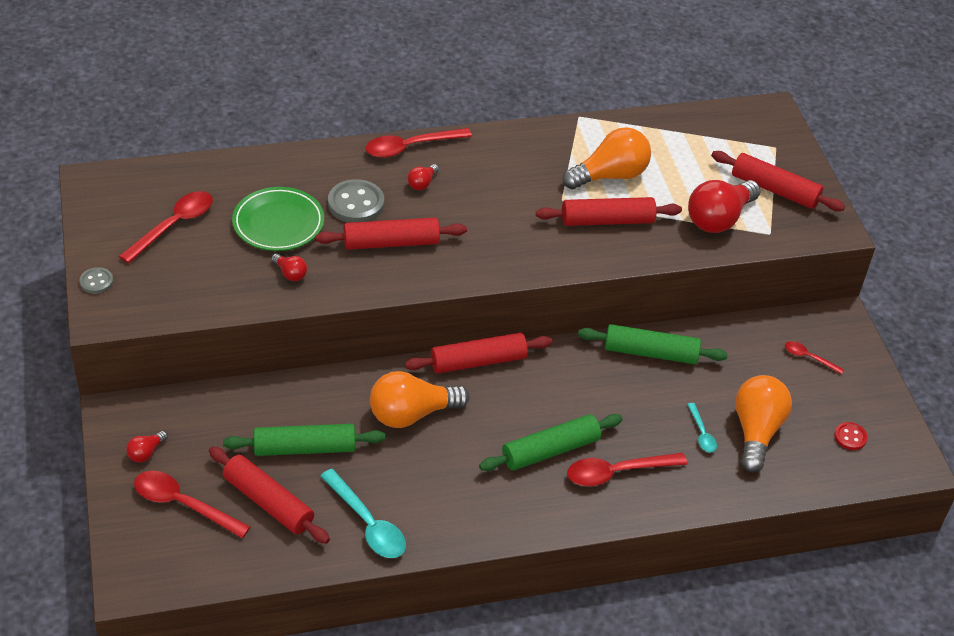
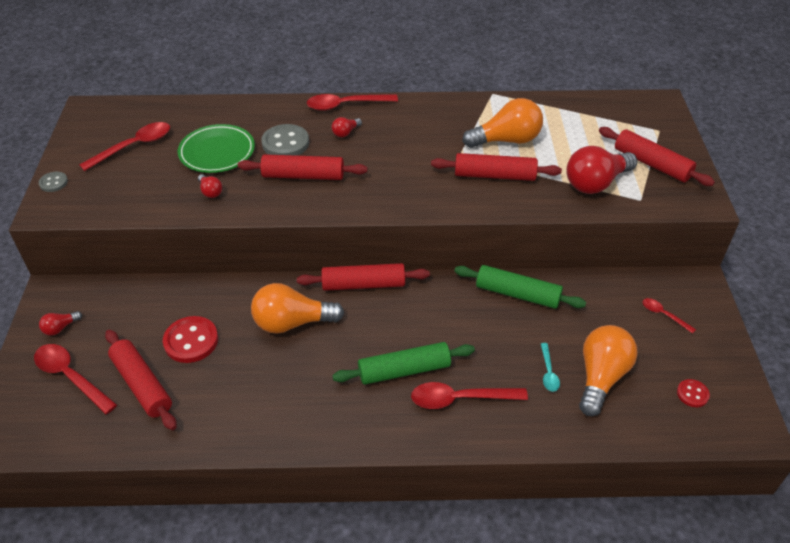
camera: 15 degrees right, 0 degrees up
green rolling pin [223,424,385,456] -> red button [163,316,218,363]
turquoise spoon [320,469,406,558] -> none

